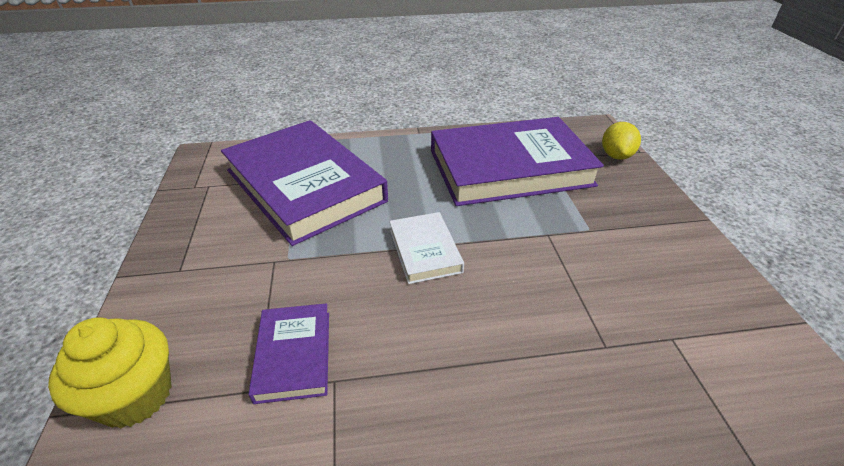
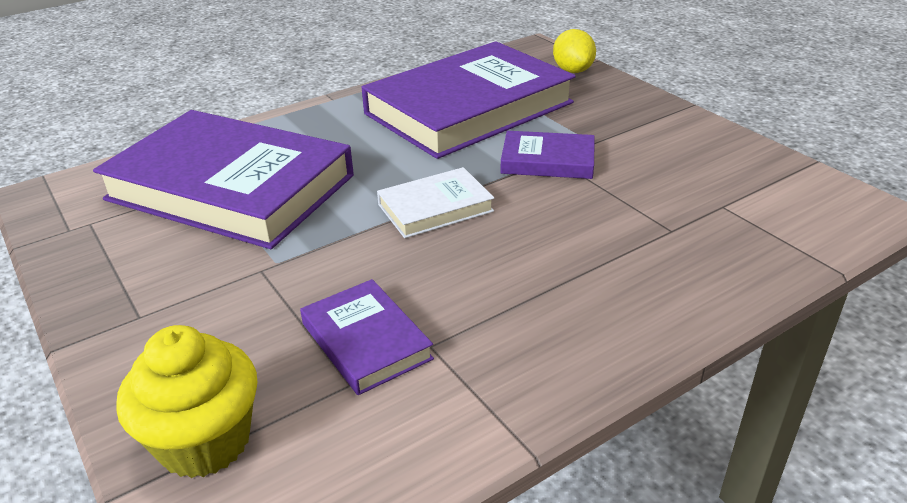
camera: 25 degrees left, 5 degrees down
white book [389,212,464,284] -> white book turned 75 degrees counterclockwise [377,167,494,238]
none -> purple book [500,131,595,179]

